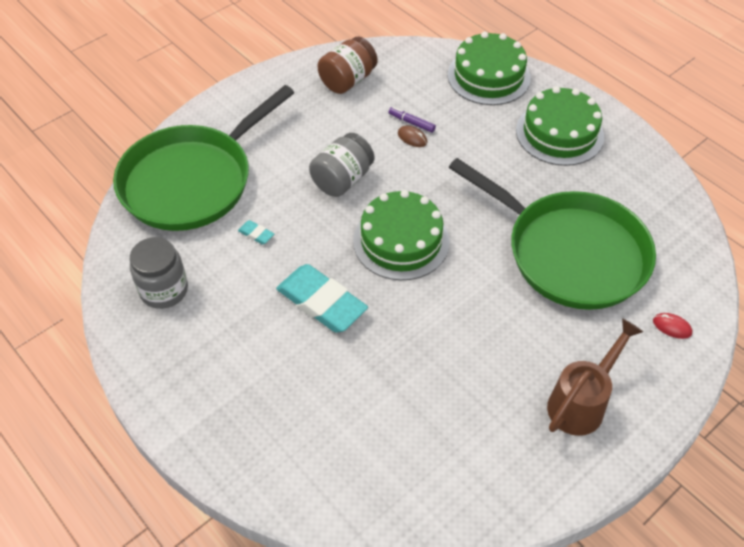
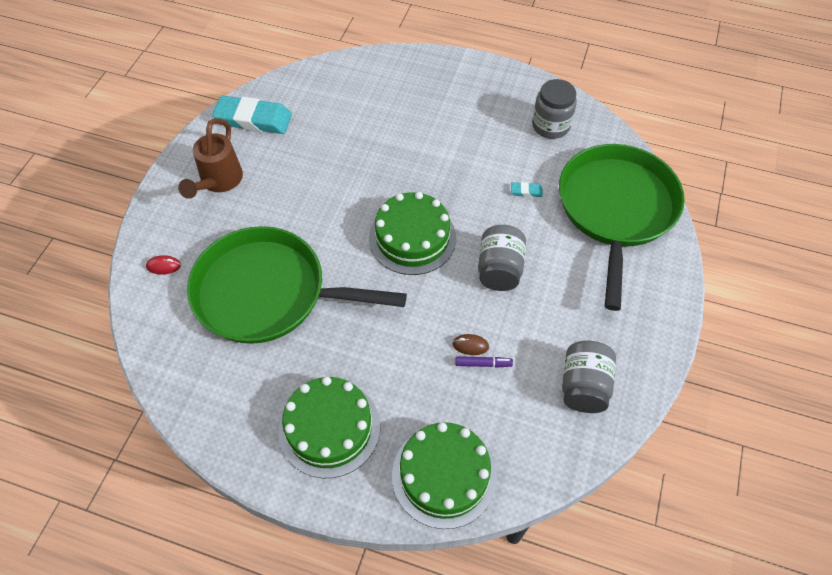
camera: 150 degrees right, 5 degrees up
turquoise eraser [276,264,368,333] -> turquoise eraser moved to [212,96,292,134]
brown jar [318,37,378,94] -> grey jar [562,341,616,413]

